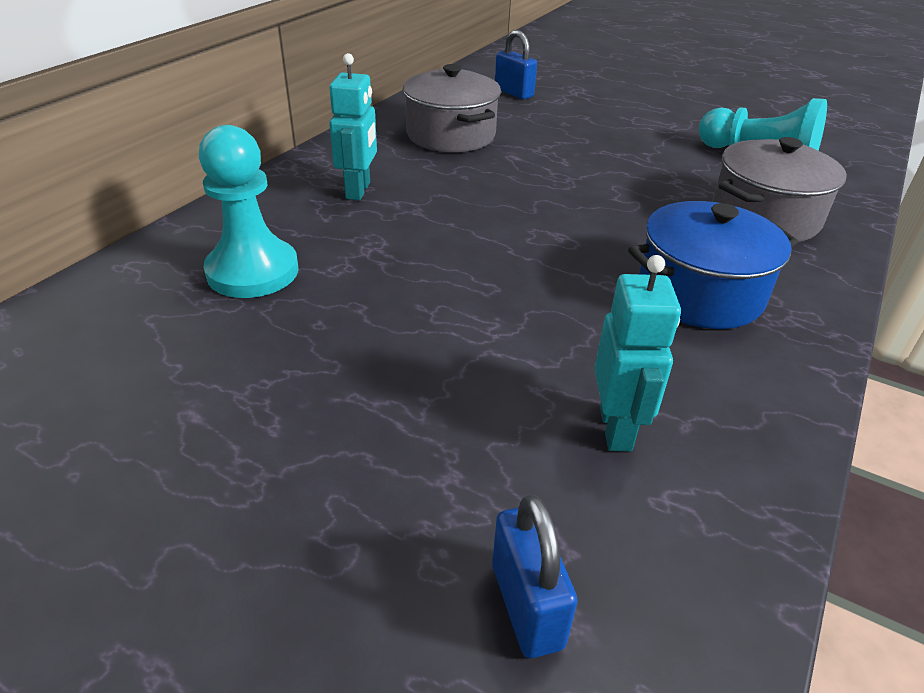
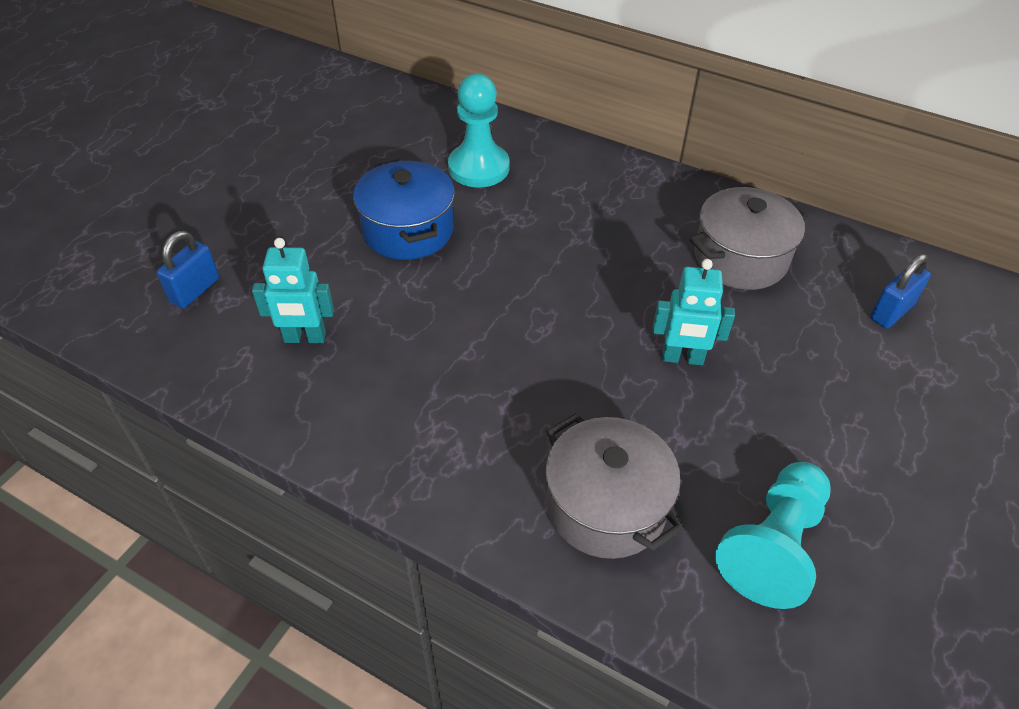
camera: 90 degrees right, 10 degrees up
turquoise robot [329,53,377,200] -> turquoise robot moved to [653,259,735,365]
blue padlock [492,495,578,658] -> blue padlock turned 45 degrees counterclockwise [157,231,219,309]
blue pot [628,201,798,329] -> blue pot moved to [353,159,455,260]

